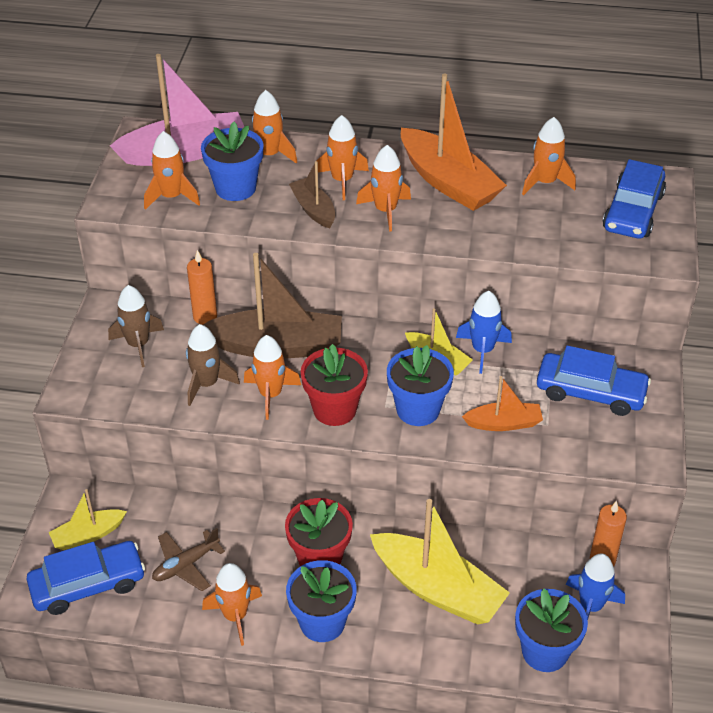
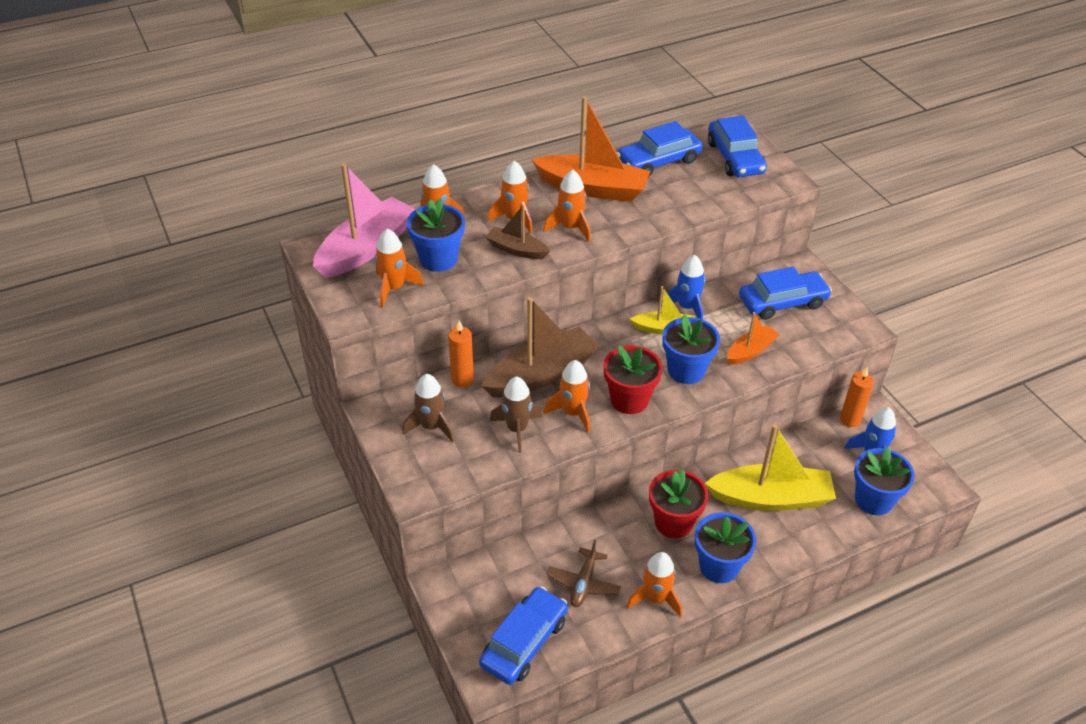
camera: 35 degrees left, 0 degrees up
yellow boat [49,489,127,550] -> none
orange rocket [522,117,576,195] -> blue car [616,121,703,176]

